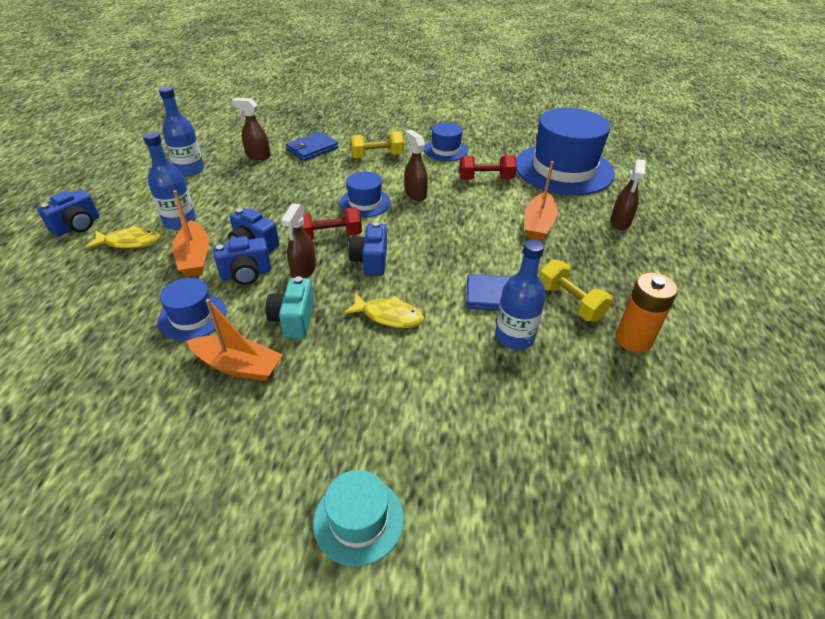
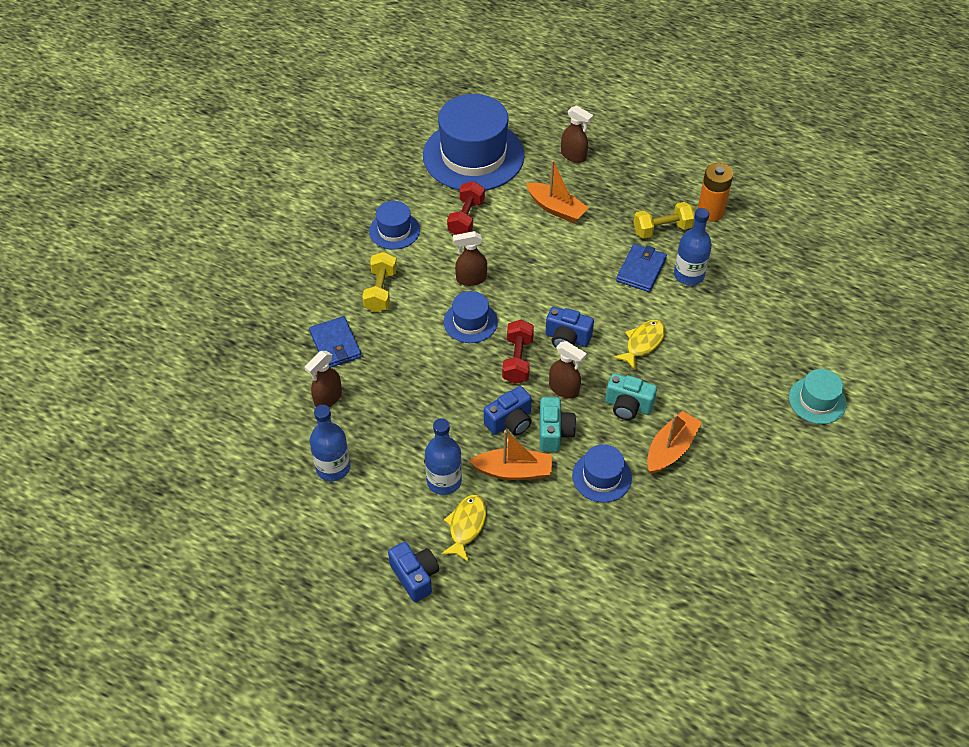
camera: 70 degrees left, 10 degrees up
blue camera [213,236,271,285] -> turquoise camera [540,397,576,452]

